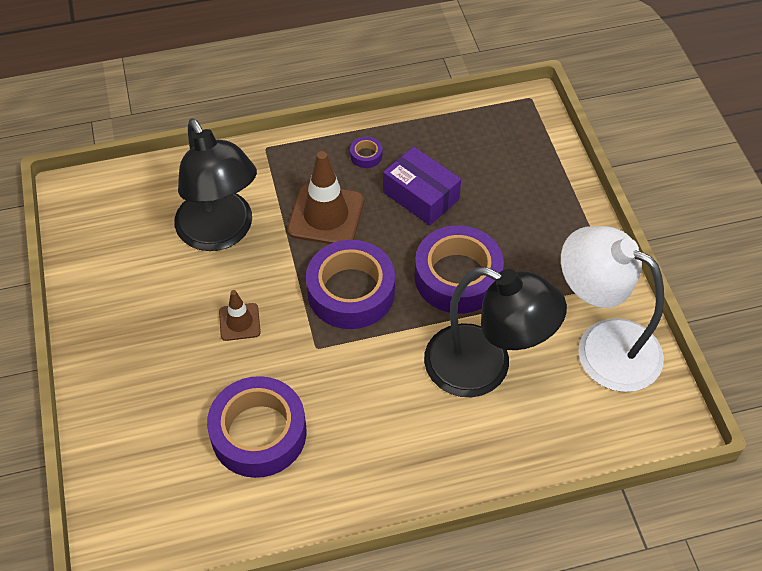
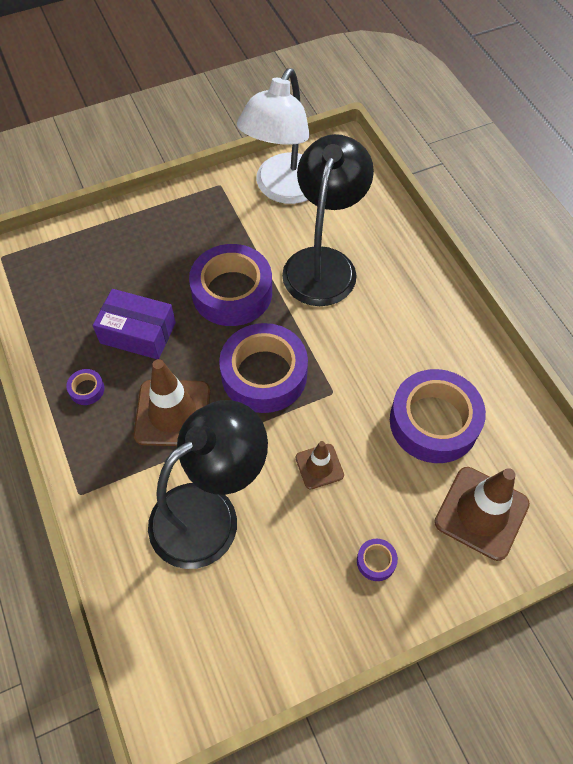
camera: 100 degrees left, 5 degrees up
purple box [383,147,461,225] -> purple box turned 75 degrees clockwise [93,289,176,359]
none -> purple tape [357,539,398,581]
none -> brown traffic cone [434,467,530,561]

